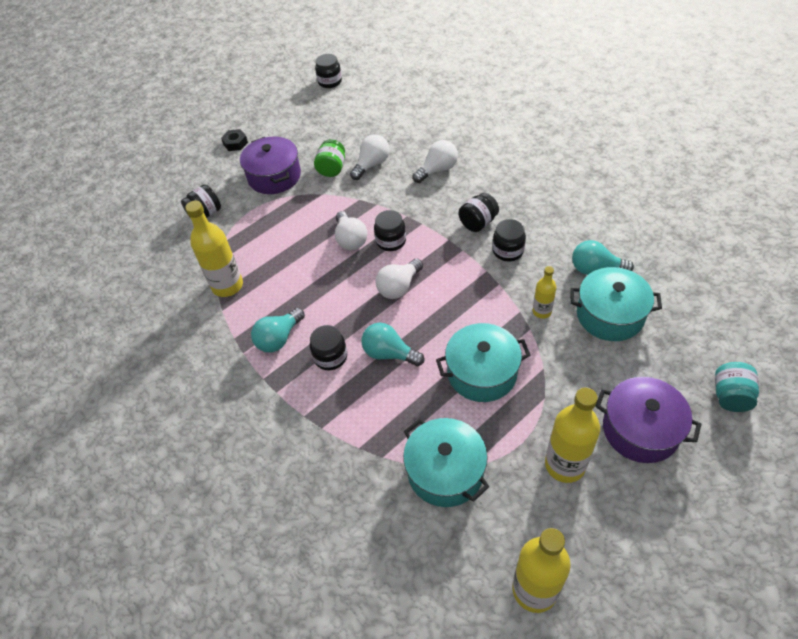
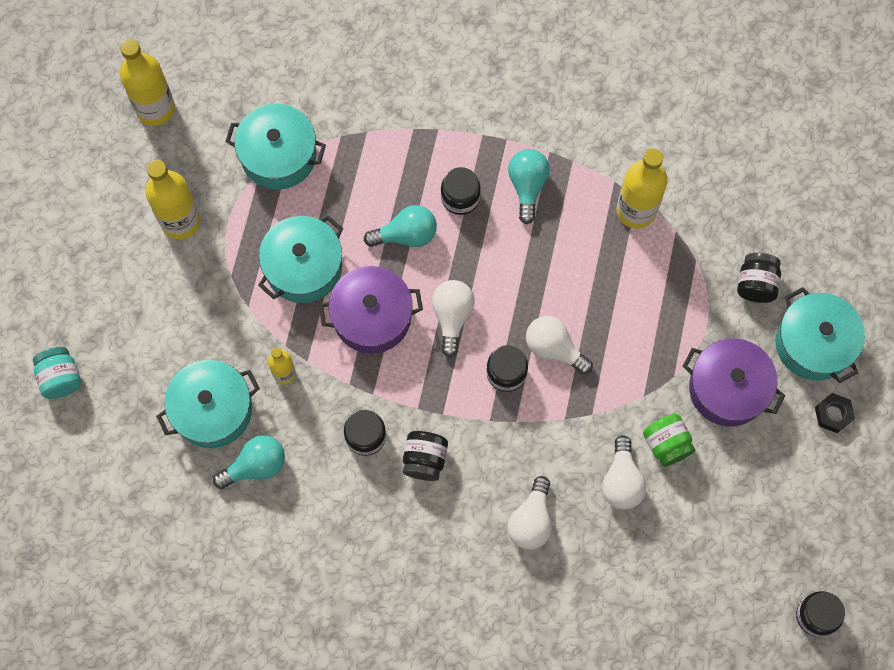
camera: 140 degrees right, 20 degrees up
purple pot [595,377,701,463] -> purple pot moved to [319,266,423,354]
none -> turquoise pot [775,287,865,383]

